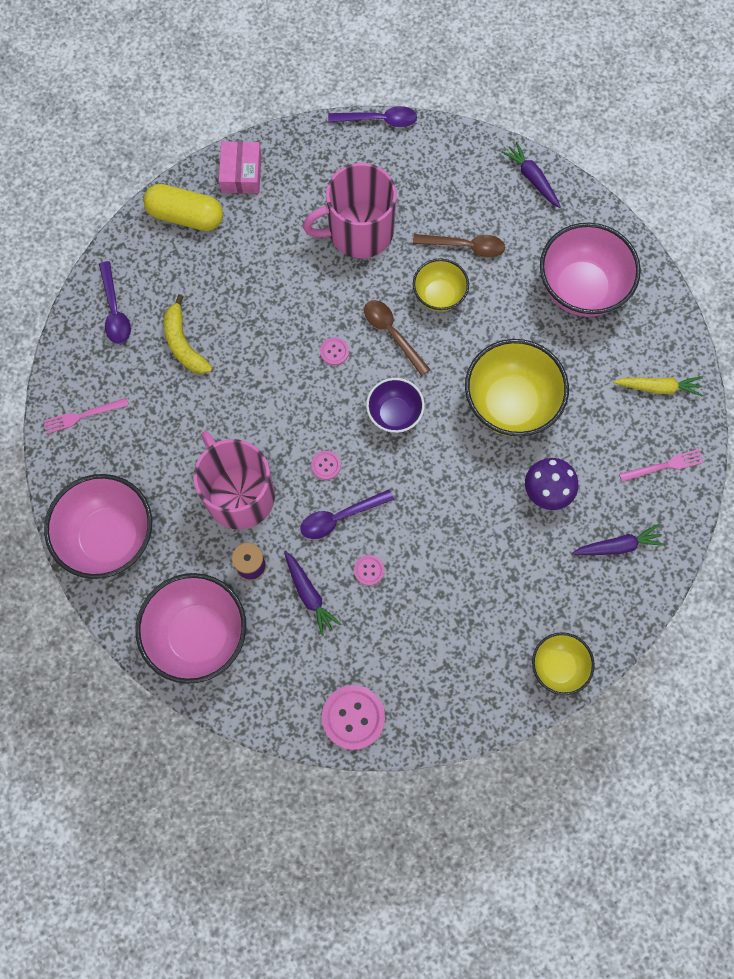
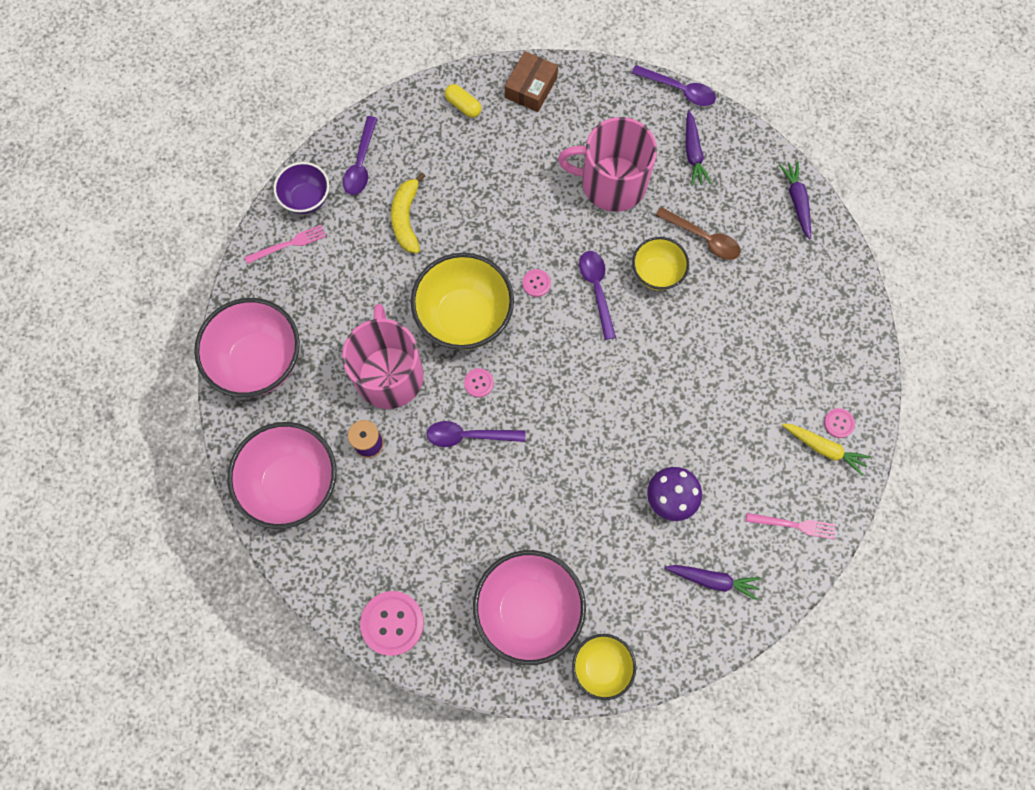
camera: 25 degrees right, 0 degrees up
pink fork [43,398,129,434] -> pink fork turned 150 degrees clockwise [245,225,326,264]
yellow capsule [144,184,223,231] -> yellow capsule [445,84,481,118], size x0.55
pink box [219,141,262,194] -> brown box [505,51,558,112]
purple carrot [284,551,341,636] -> purple carrot moved to [686,110,712,186]
pink button [354,555,384,586] -> pink button moved to [824,408,855,438]
brown spoon [364,300,431,376] -> purple spoon [579,251,616,340]
purple bowl [366,378,425,433] -> purple bowl moved to [274,162,329,214]
yellow bowl [465,339,569,437] -> yellow bowl moved to [411,253,514,350]
pink bowl [540,223,641,317] -> pink bowl moved to [473,550,586,665]

